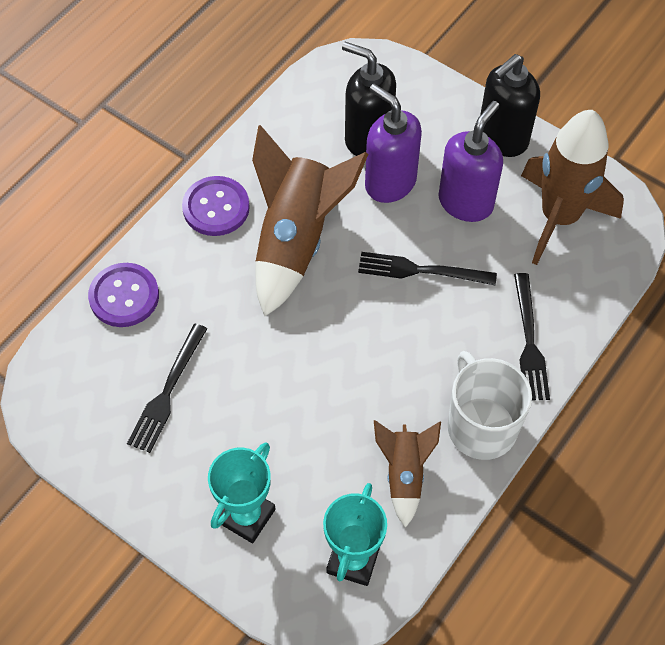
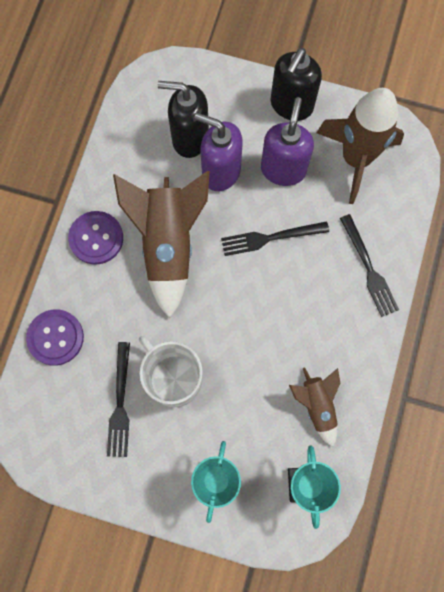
camera: 20 degrees left, 15 degrees up
white mug [448,351,532,460] -> white mug moved to [139,336,203,407]

